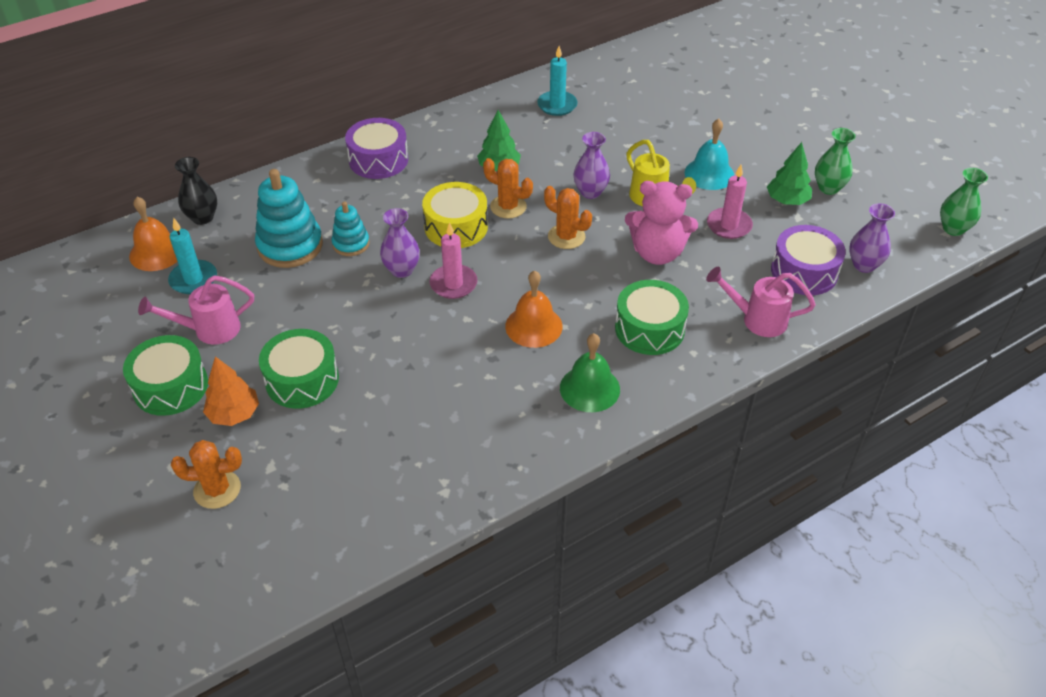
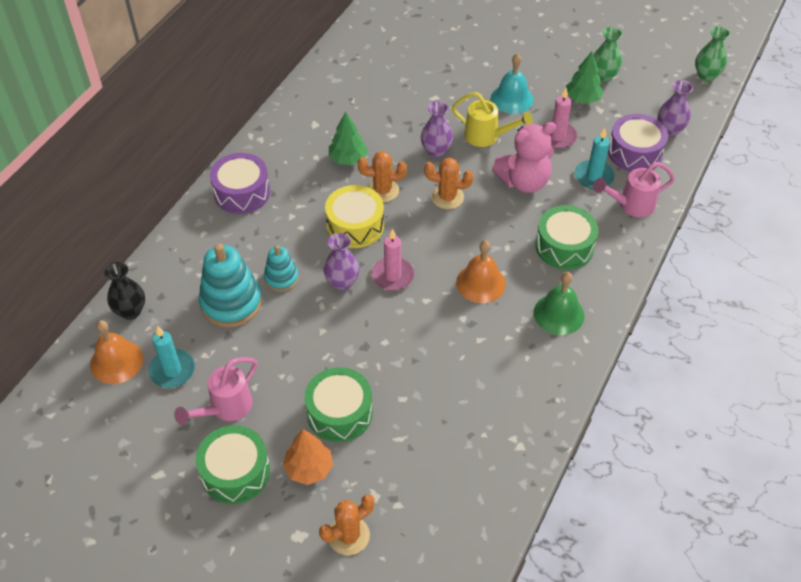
camera: 30 degrees left, 5 degrees up
turquoise candle [537,46,578,116] -> turquoise candle moved to [575,128,615,189]

